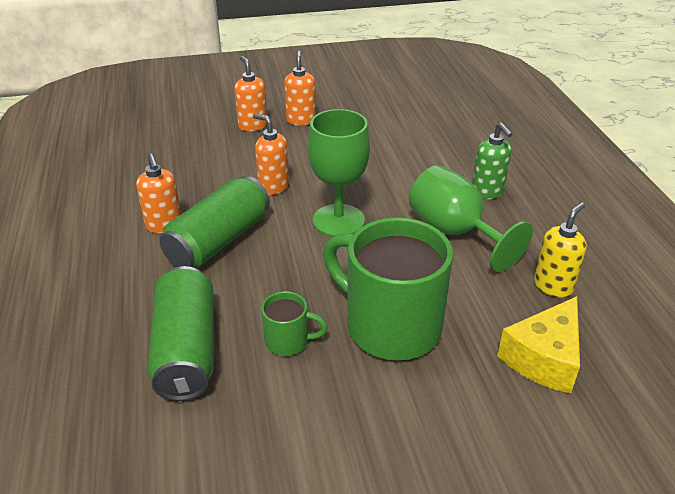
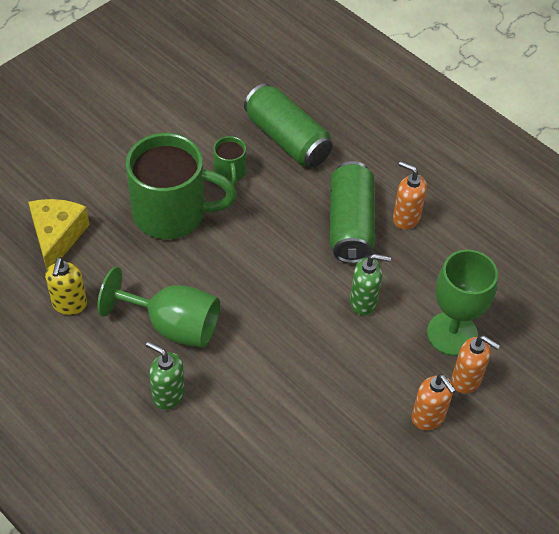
camera: 145 degrees right, 15 degrees up
orange soap dispenser [253,113,289,195] -> green soap dispenser [350,254,391,315]
green mug [261,291,328,356] -> green mug turned 75 degrees counterclockwise [213,136,246,186]
green goblet [308,109,370,237] -> green goblet moved to [427,250,498,356]

